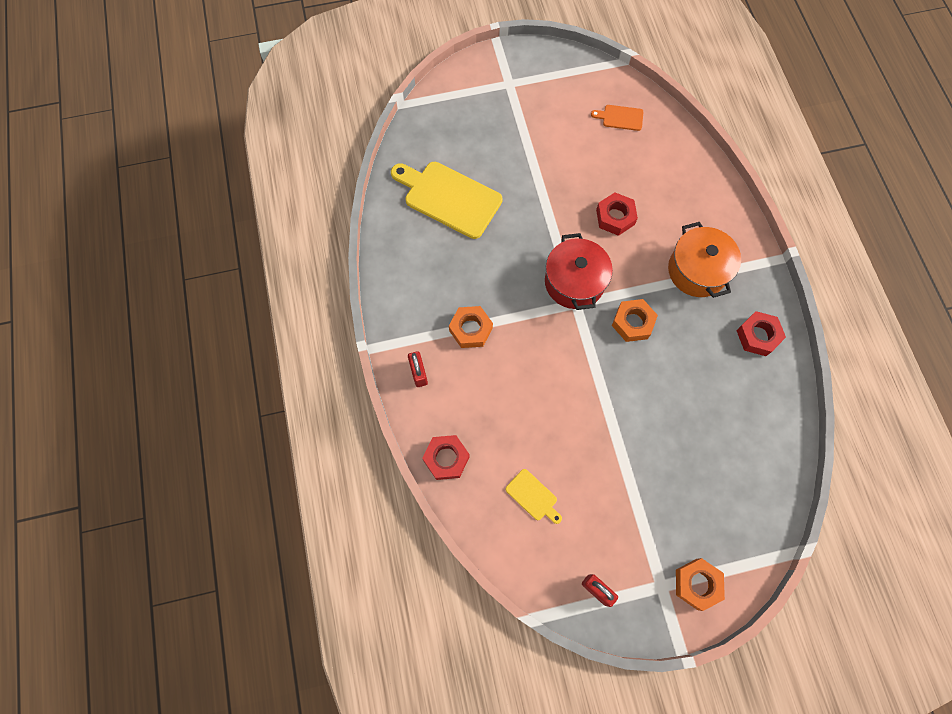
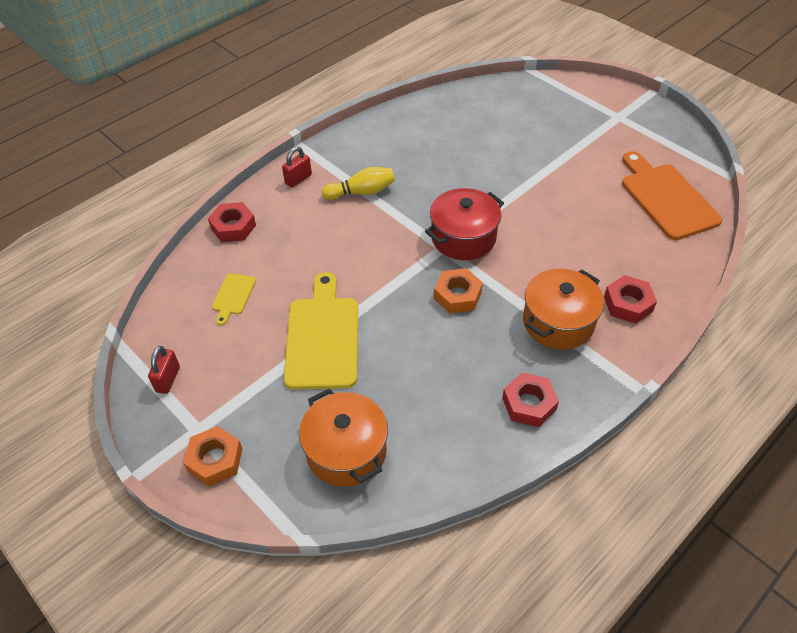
camera: 60 degrees right, 20 degrees down
yellow cutting board [391,162,503,239] -> yellow cutting board moved to [284,272,358,390]
orange nut [449,306,493,348] -> yellow bowling pin [322,167,395,200]
orange cutting board [591,105,643,131] -> orange cutting board [622,151,722,240], size x2.14
red nut [596,192,638,236] -> red nut moved to [604,275,657,324]
none -> orange pot [299,388,388,487]

